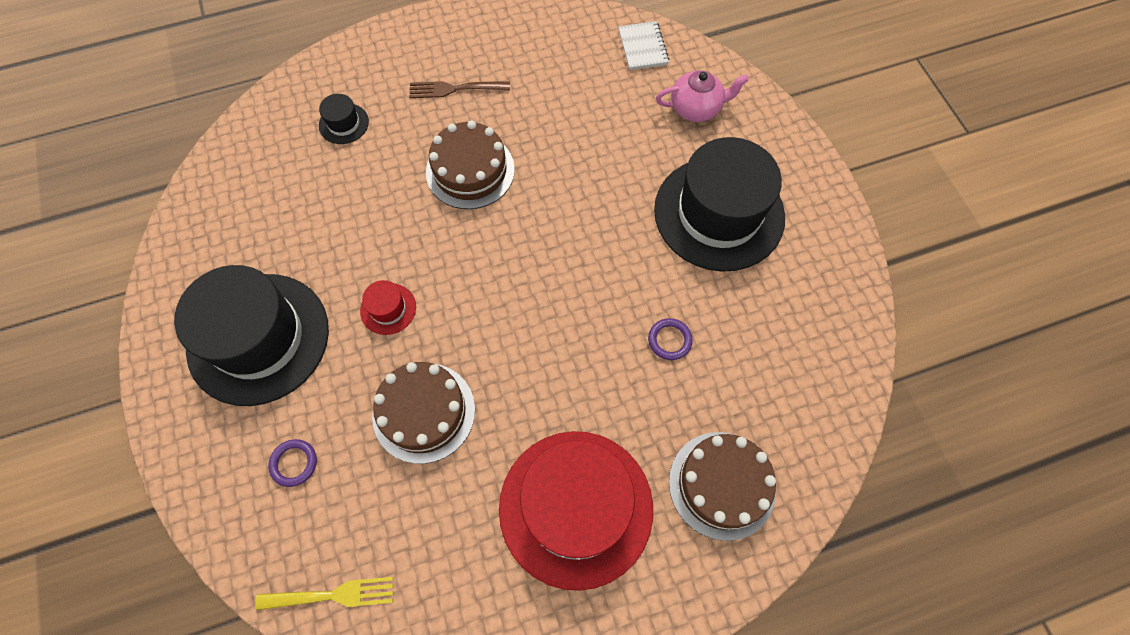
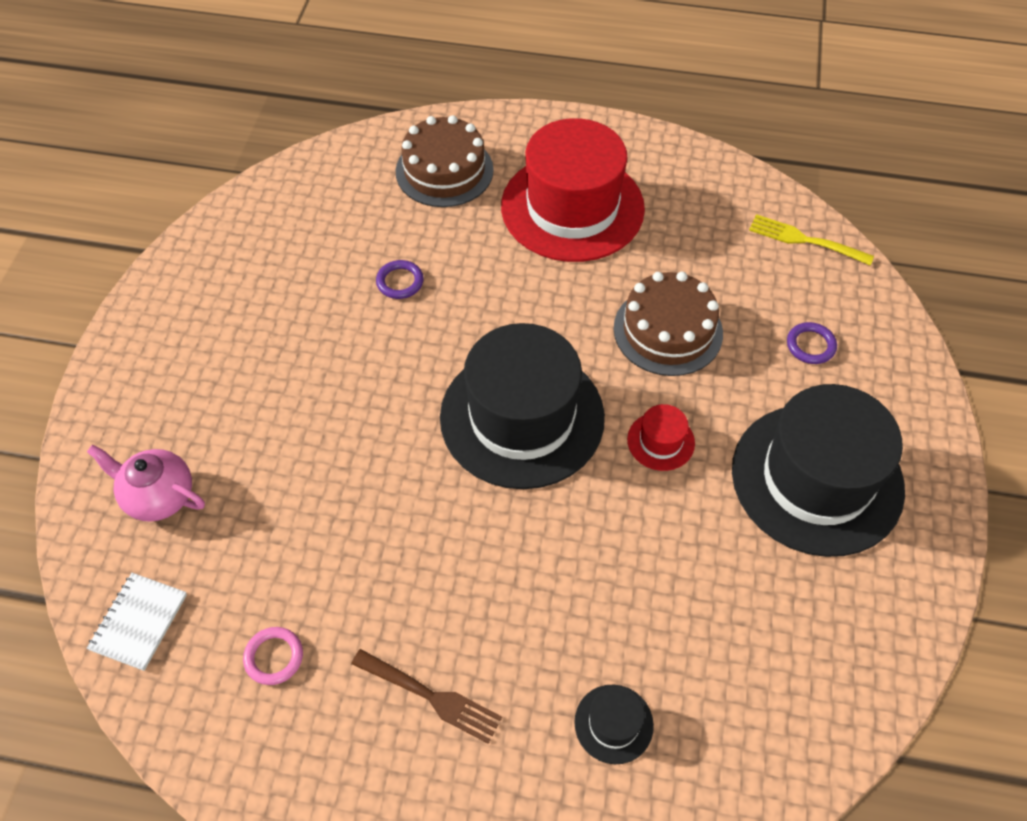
camera: 150 degrees left, 10 degrees down
brown cake [426,120,515,209] -> none
black hat [654,137,785,272] -> black hat moved to [440,323,605,489]
none -> pink ring [243,627,303,685]

